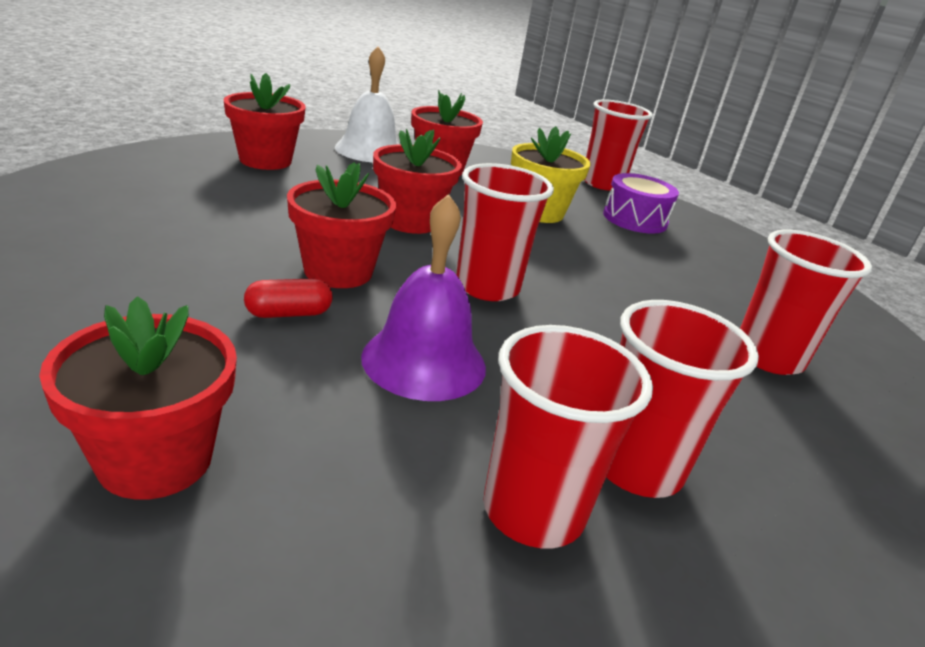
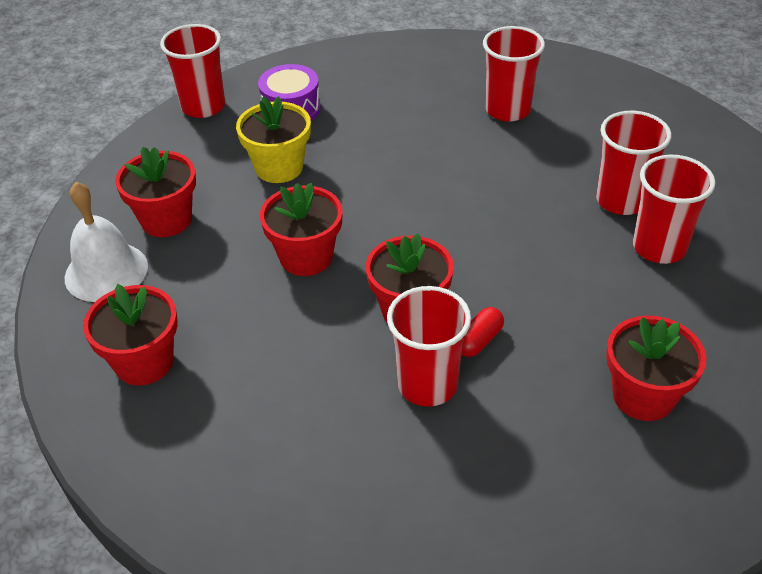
camera: 70 degrees left, 15 degrees up
red capsule [244,279,332,318] -> red capsule turned 45 degrees clockwise [461,307,504,357]
purple bell [361,194,486,401] -> none
red cup [456,163,554,301] -> red cup moved to [387,286,471,407]

